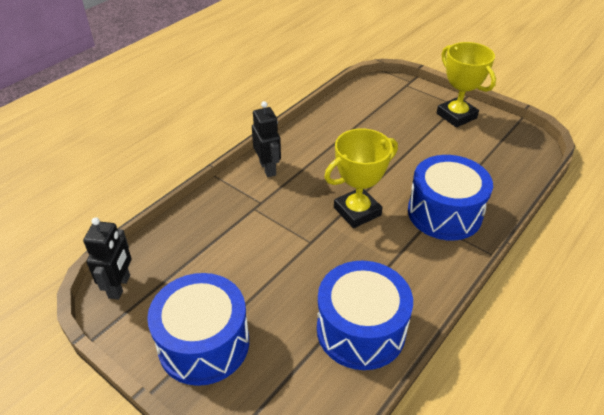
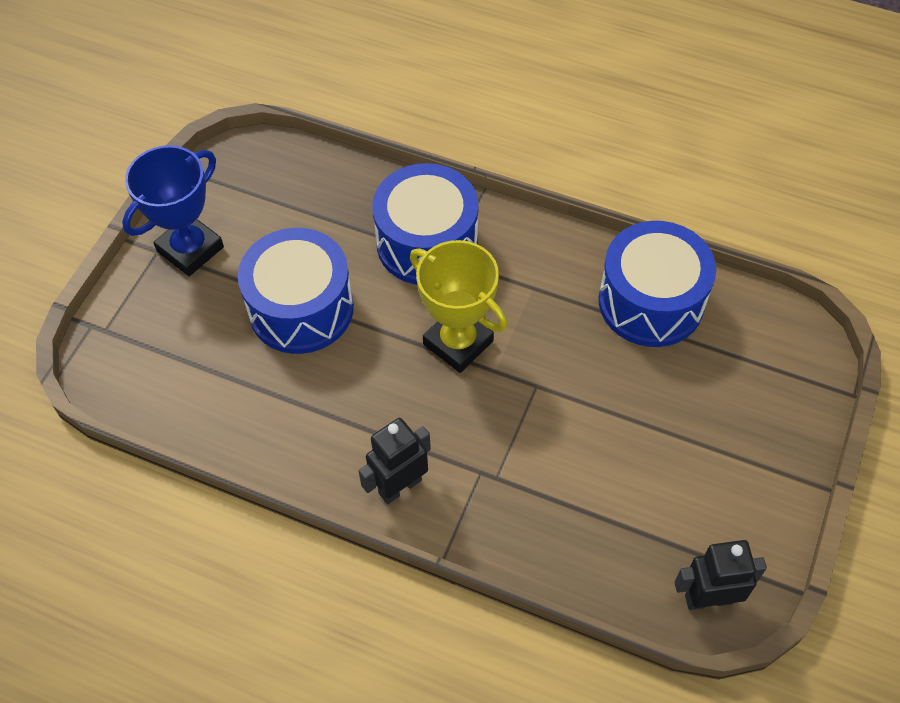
camera: 105 degrees left, 15 degrees up
blue drum [147,273,249,386] -> blue drum moved to [238,228,354,354]
yellow trophy [437,42,496,128] -> blue trophy [122,145,224,276]

